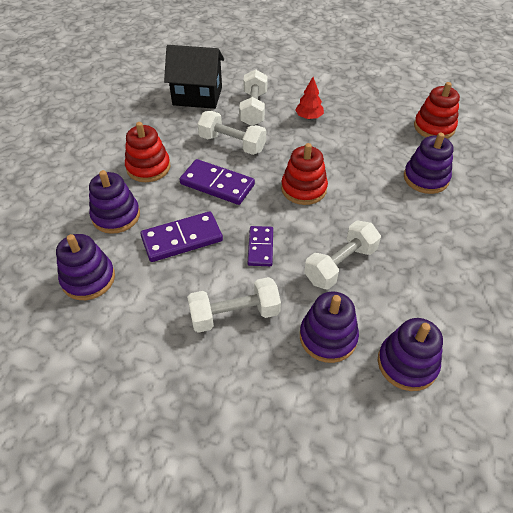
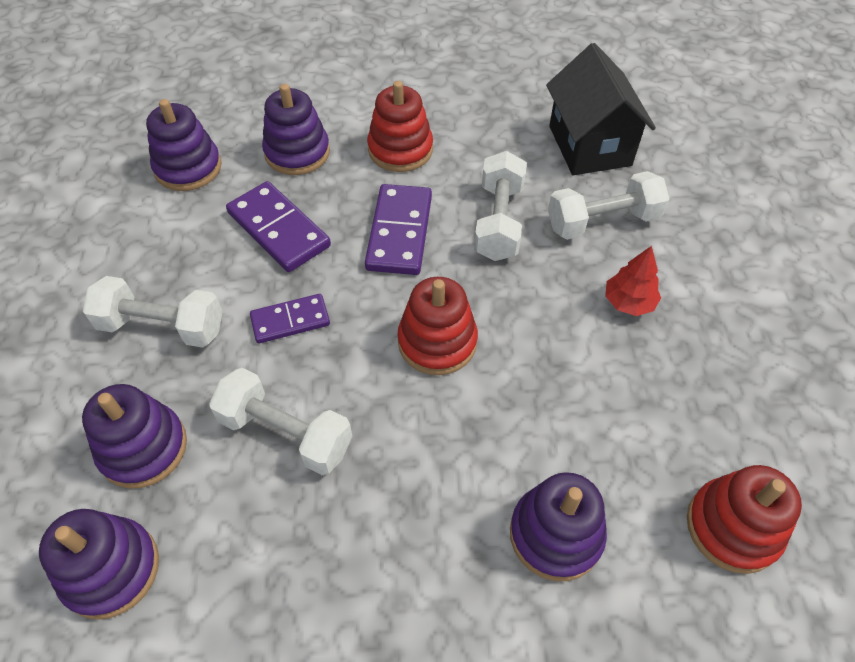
camera: 70 degrees right, 5 degrees up
white dumbbell [187,277,281,333] -> white dumbbell turned 45 degrees counterclockwise [83,276,223,348]

